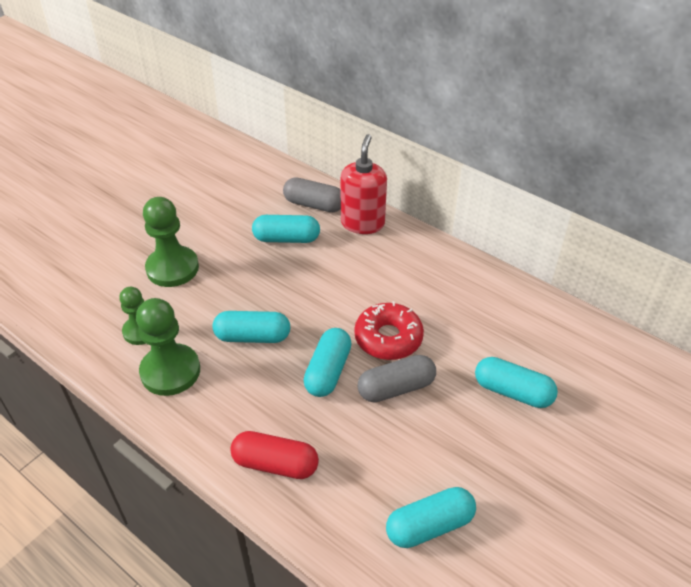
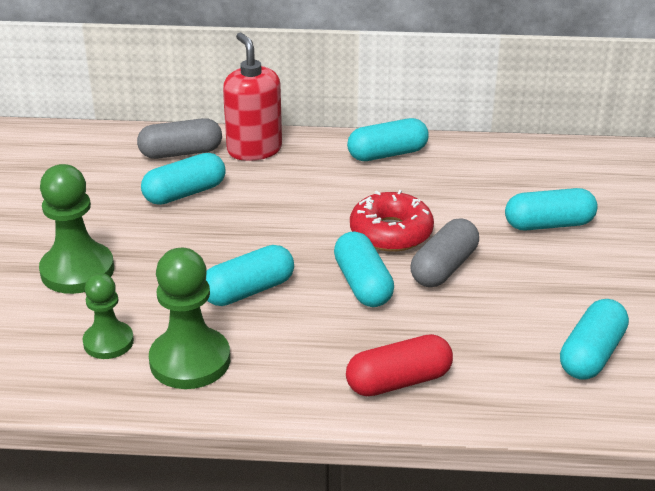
camera: 35 degrees left, 10 degrees down
none -> turquoise capsule [347,118,429,161]

